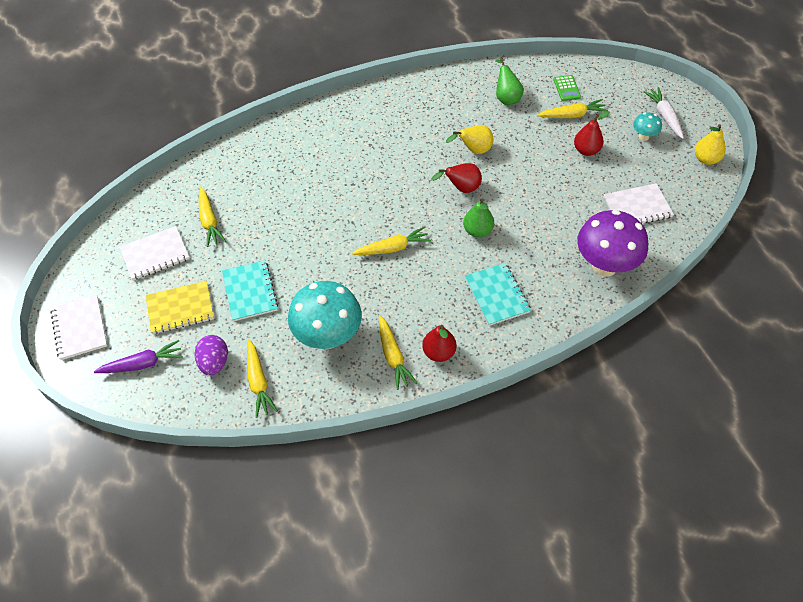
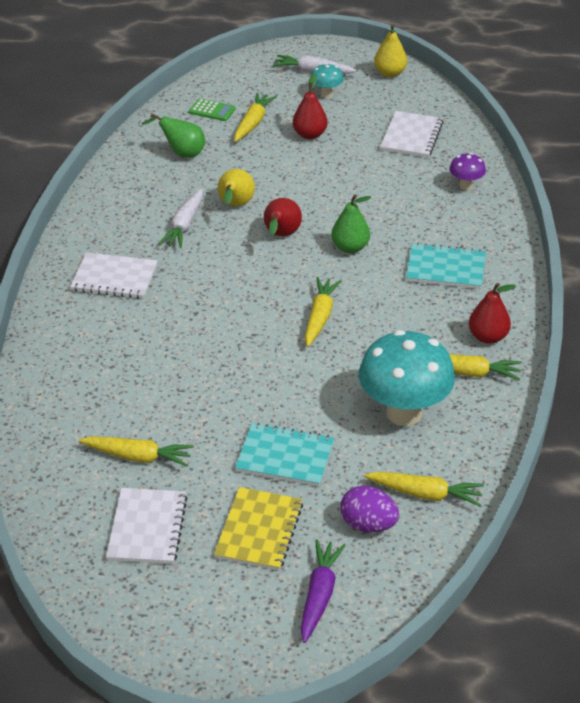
camera: 60 degrees left, 15 degrees down
white notebook [50,294,107,360] -> white notebook moved to [70,252,158,299]
purple mushroom [577,210,648,277] -> purple mushroom [449,153,486,190], size x0.46
none -> white carrot [158,189,203,248]

